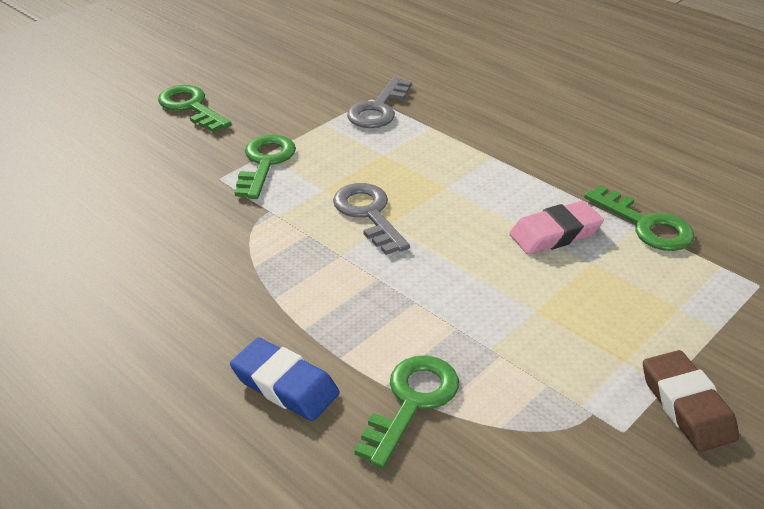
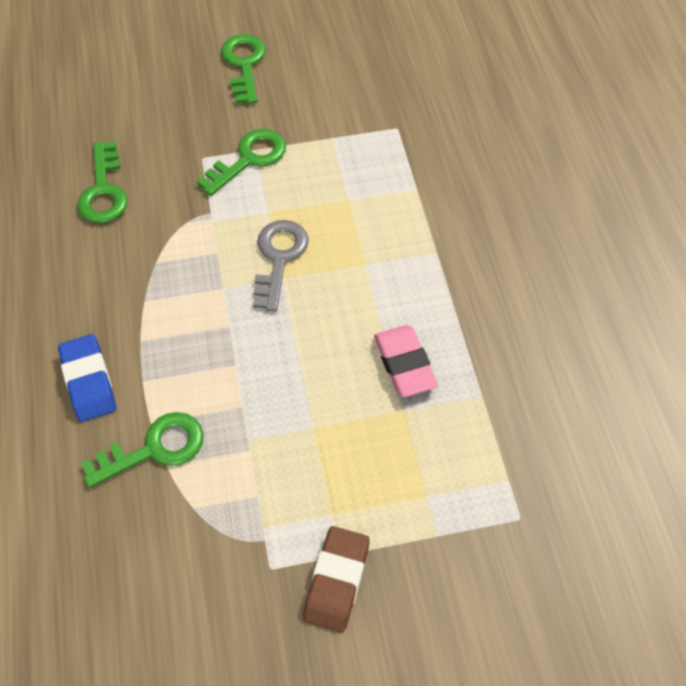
camera: 35 degrees right, 20 degrees up
grey key [347,77,412,128] -> none
pink eraser [509,201,604,255] -> pink eraser turned 60 degrees clockwise [374,325,438,397]
green key [584,185,694,251] -> green key moved to [77,142,128,223]

